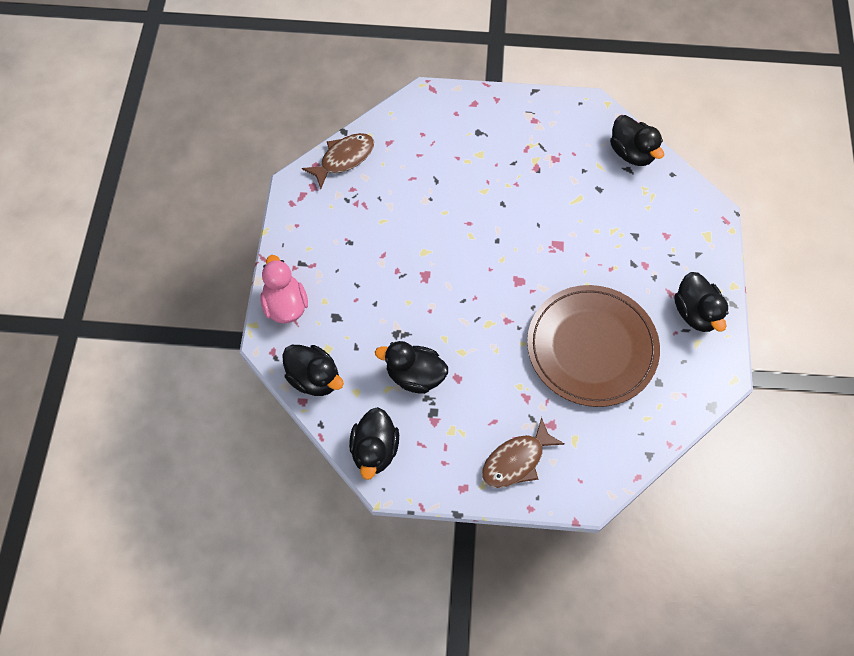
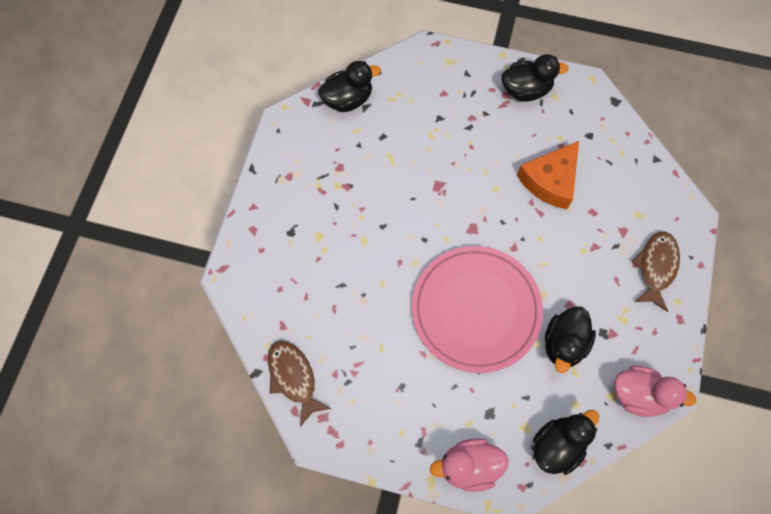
camera: 80 degrees left, 5 degrees up
black duck [349,407,399,480] -> pink duck [614,366,696,417]
brown fish [482,417,565,488] -> brown fish turned 135 degrees counterclockwise [632,232,680,312]
brown plate [527,285,660,407] -> orange cheese [517,141,579,209]
none -> pink plate [412,246,543,373]

